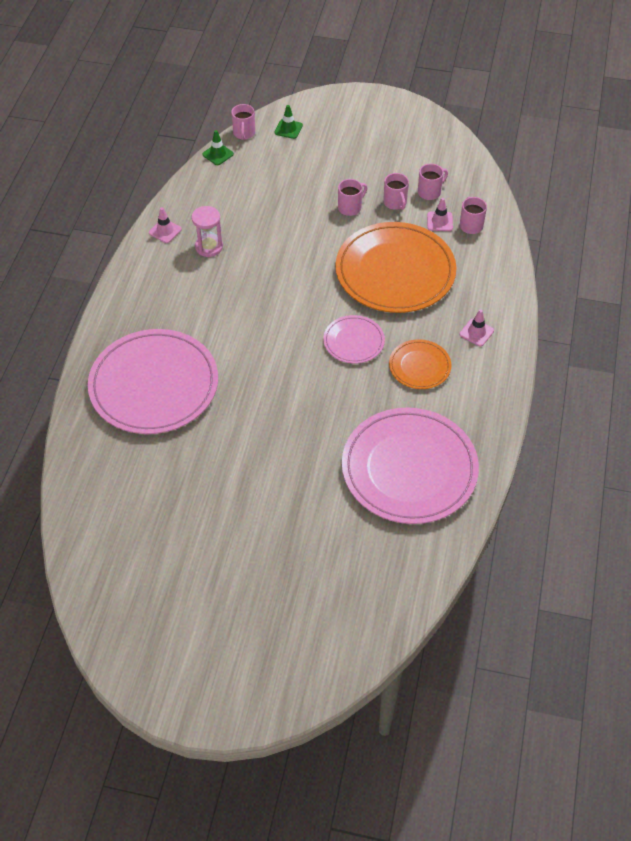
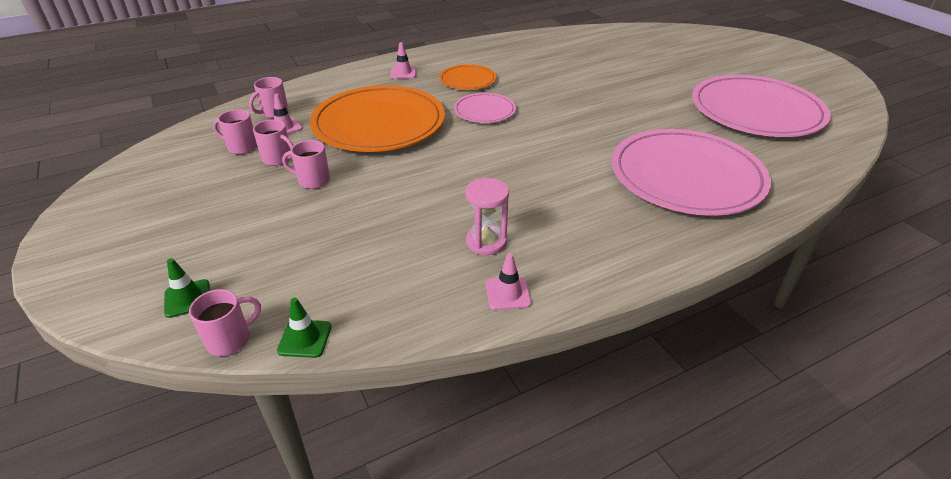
camera: 130 degrees left, 15 degrees down
pink plate [342,408,479,524] -> pink plate moved to [692,75,831,137]
pink mug [383,173,409,210] -> pink mug turned 90 degrees clockwise [253,119,294,166]

